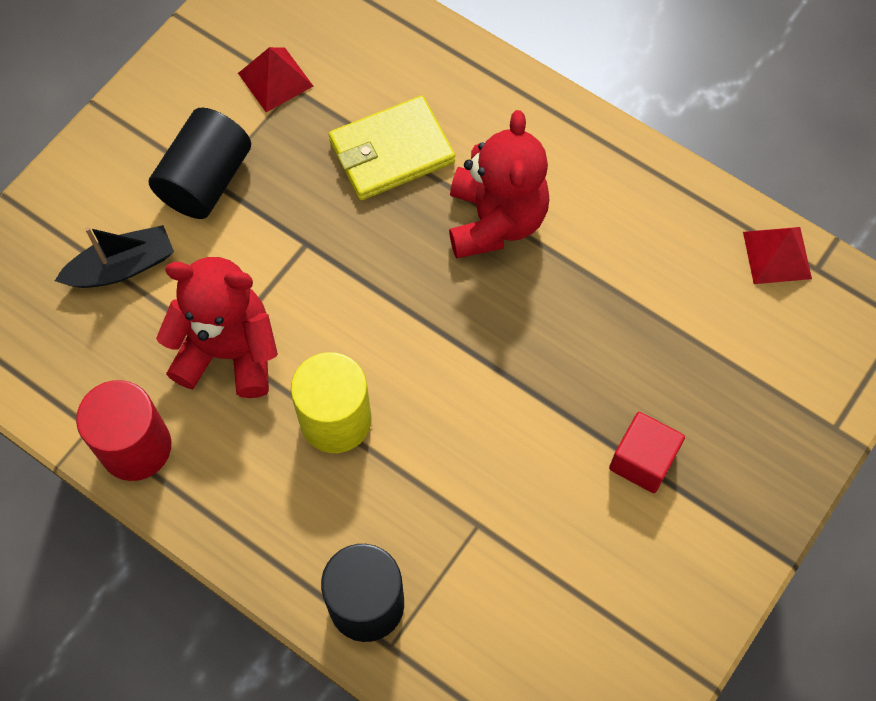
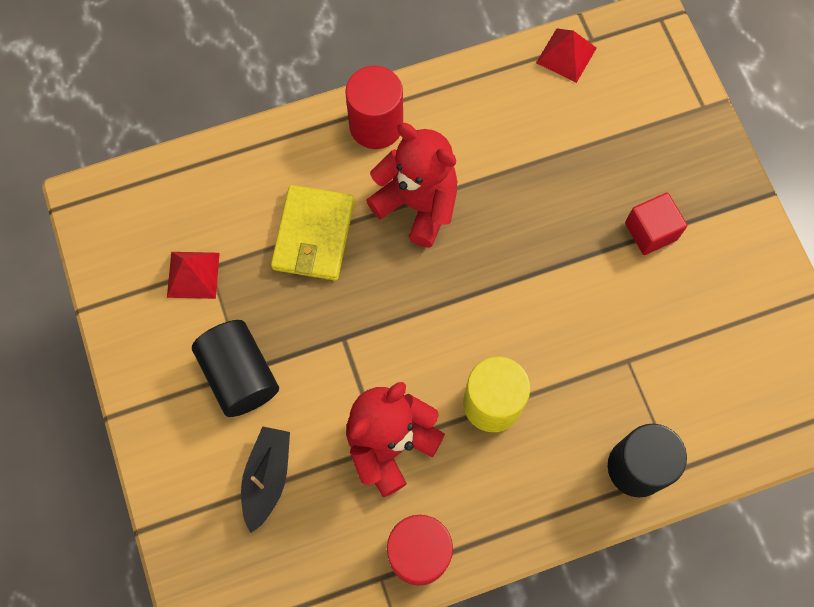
camera: 55 degrees left, 5 degrees up
none -> red cylinder [345,66,403,149]

